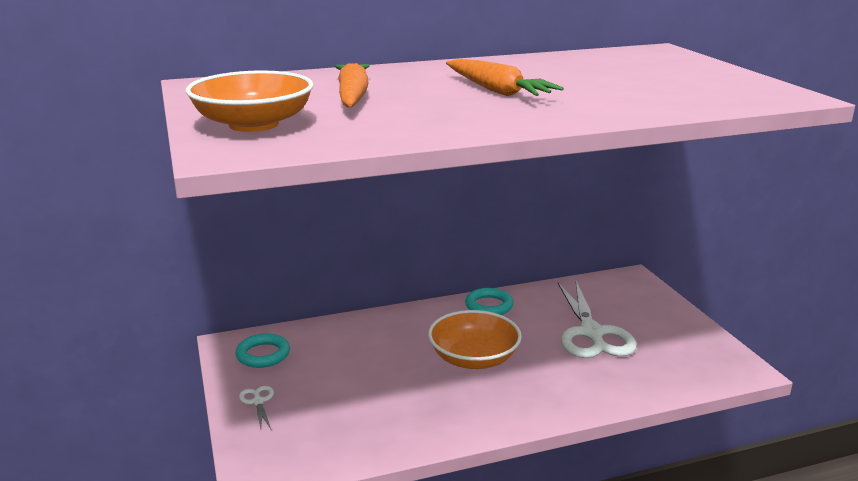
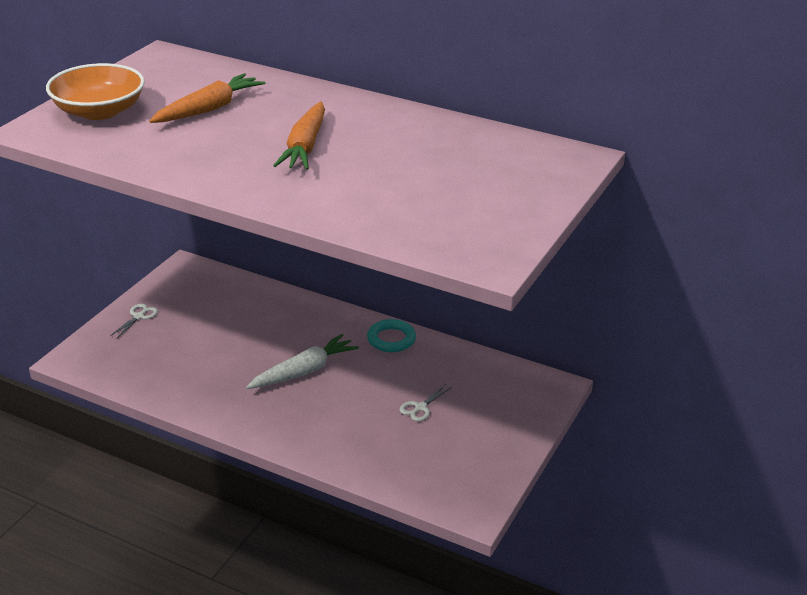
camera: 45 degrees right, 10 degrees up
turquoise ring [236,334,290,368] -> none
orange bowl [428,310,522,369] -> white carrot [246,334,359,389]
white scissors [558,281,637,358] -> white scissors [399,385,452,421], size x0.42

